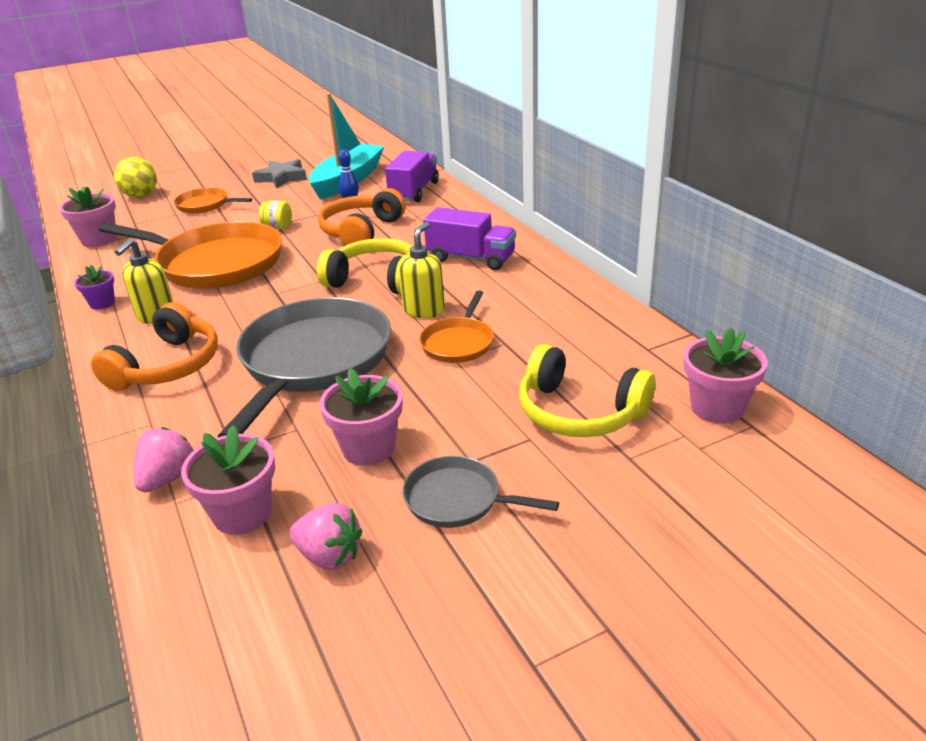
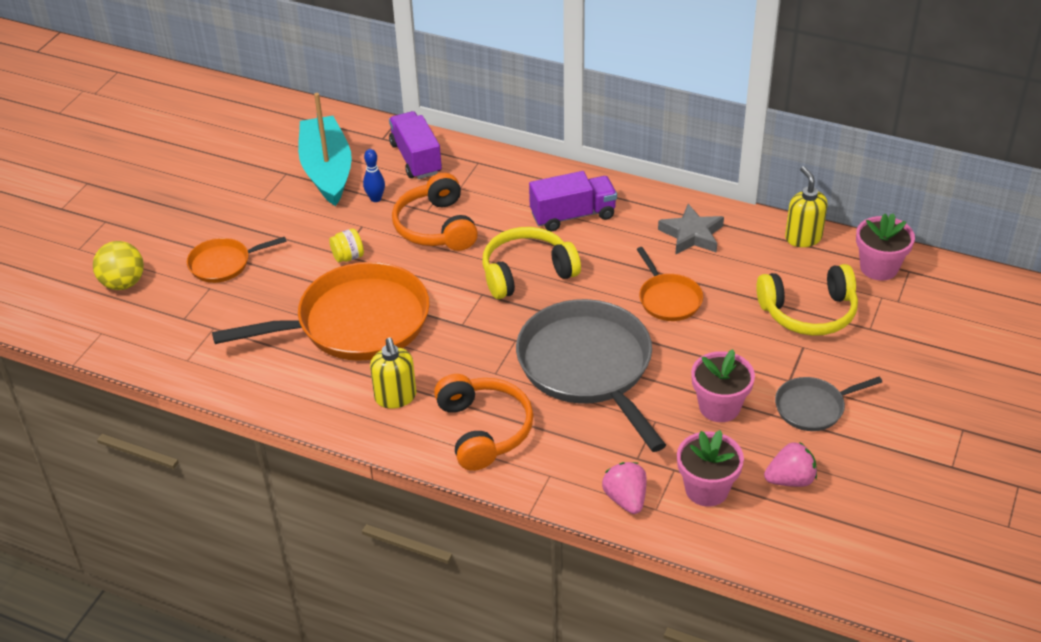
camera: 40 degrees left, 10 degrees up
pink flower pot [59,186,117,247] -> none
purple flower pot [75,265,115,310] -> none
grey star [252,159,307,188] -> grey star moved to [658,204,724,255]
yellow soap dispenser [398,222,445,318] -> yellow soap dispenser moved to [785,166,828,247]

